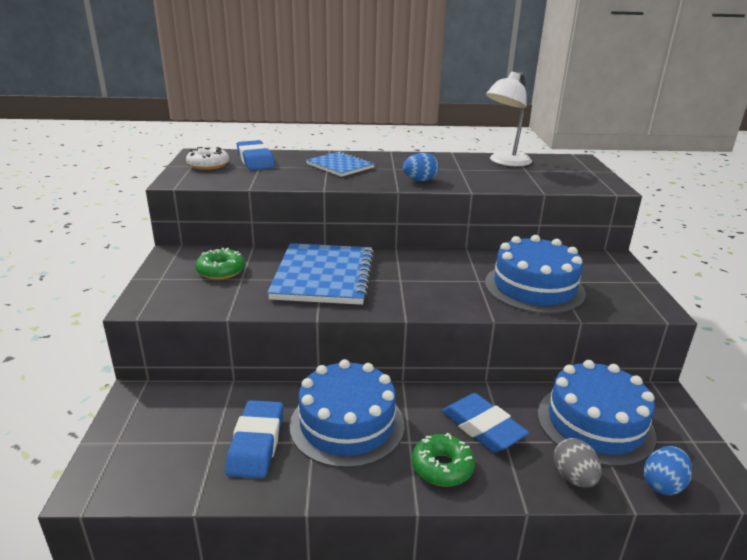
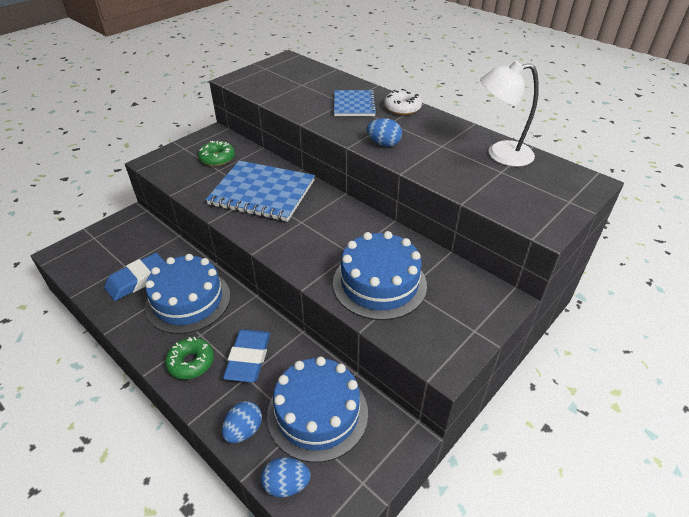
camera: 45 degrees right, 15 degrees up
white donut [186,147,229,170] -> white donut moved to [384,89,422,115]
blue eraser [237,140,275,170] -> none
blue notebook [267,243,374,305] -> blue notebook turned 60 degrees clockwise [206,161,315,222]
grey egg [554,438,601,488] -> blue egg [222,401,262,443]

